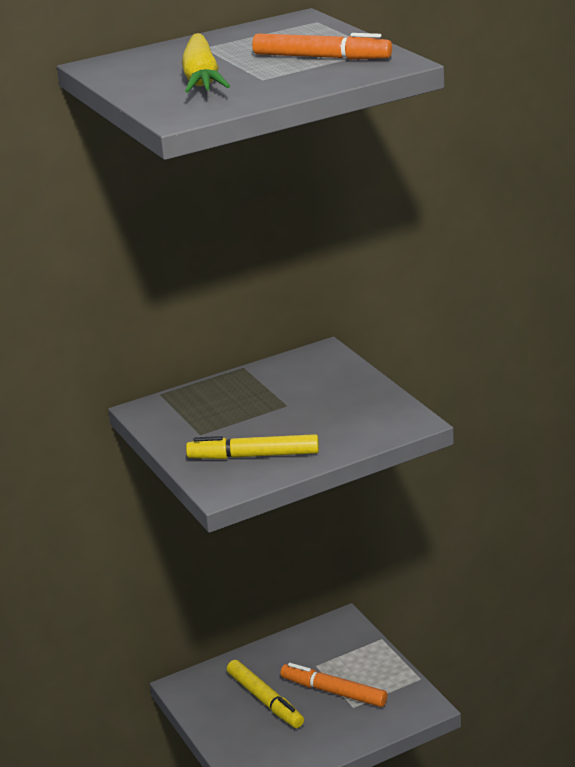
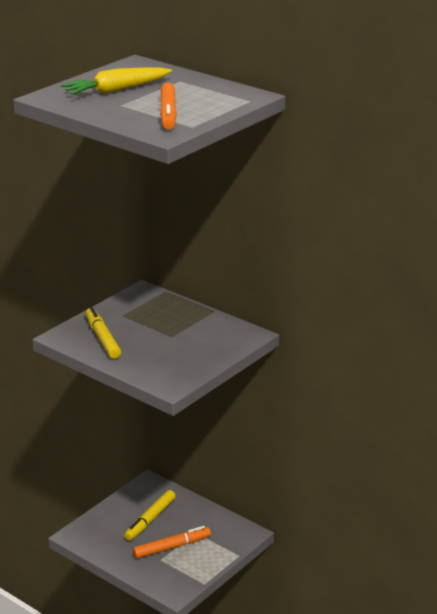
camera: 65 degrees right, 0 degrees up
orange marker [280,663,387,707] -> orange marker turned 60 degrees clockwise [133,526,211,559]

